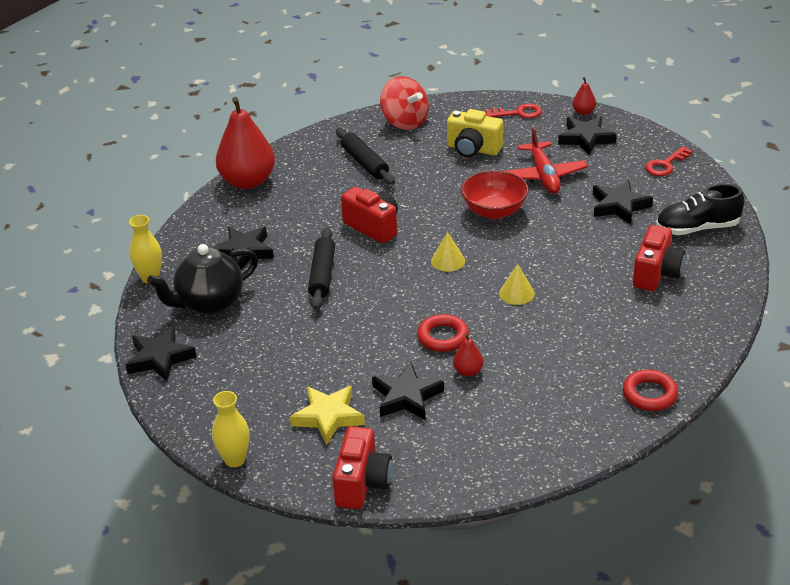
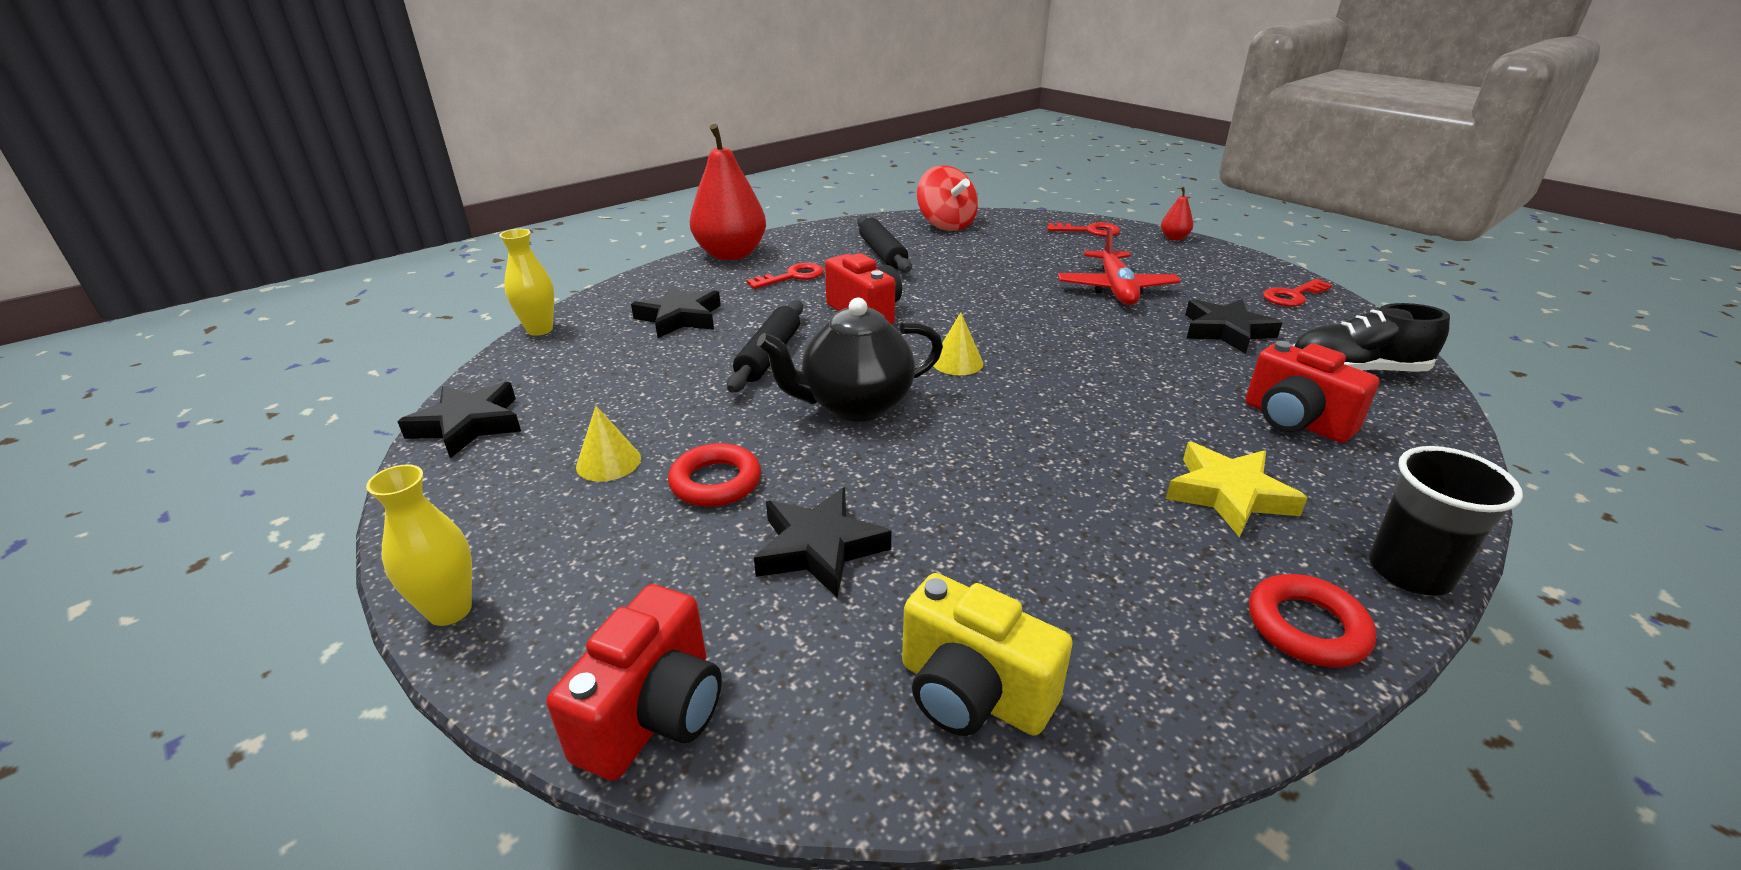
camera: 10 degrees right, 5 degrees down
black teapot [147,244,258,315] -> black teapot moved to [757,298,943,422]
yellow star [290,385,365,445] -> yellow star moved to [1166,442,1307,538]
red ring [417,314,469,352] -> red ring moved to [668,443,761,507]
yellow camera [447,109,503,157] -> yellow camera moved to [902,573,1073,736]
red pear [453,333,483,377] -> none
red bowl [461,170,529,219] -> none
yellow cone [499,264,535,305] -> yellow cone moved to [576,406,641,482]
black star [558,116,617,155] -> none
red camera [633,225,685,291] -> red camera turned 105 degrees clockwise [1246,341,1379,443]
none -> red key [746,263,824,289]
none -> black cup [1369,446,1523,596]

